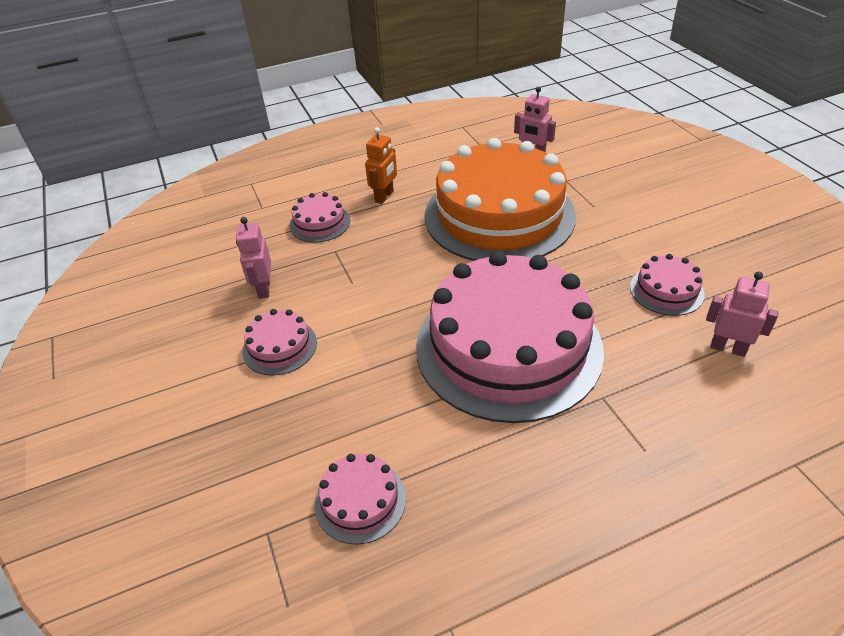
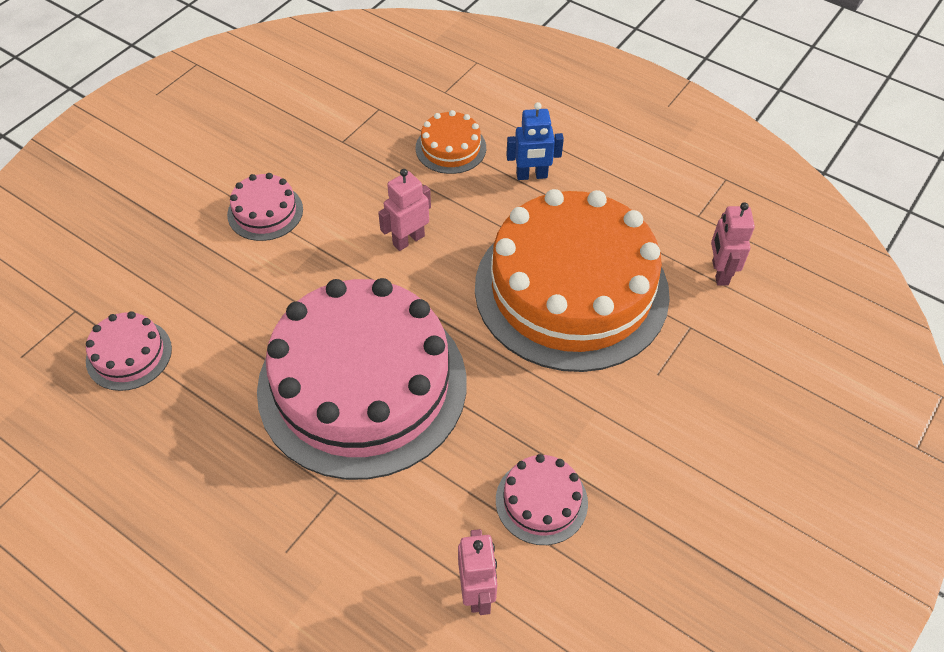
camera: 55 degrees right, 10 degrees up
pink robot [236,217,271,299] -> pink robot moved to [378,169,431,251]
pink cake [289,192,350,243] -> orange cake [416,110,486,174]
orange robot [365,127,397,204] -> blue robot [506,102,564,180]

